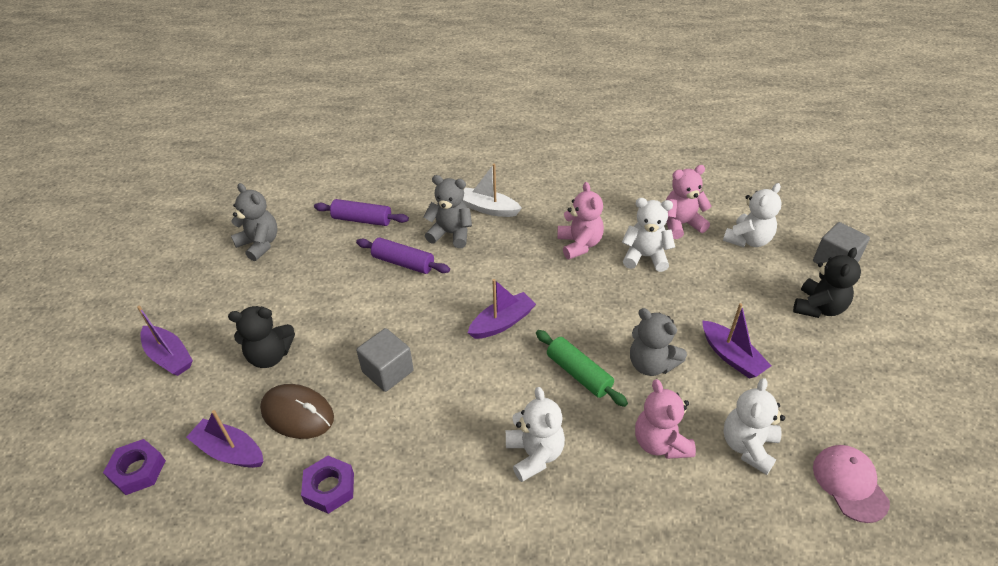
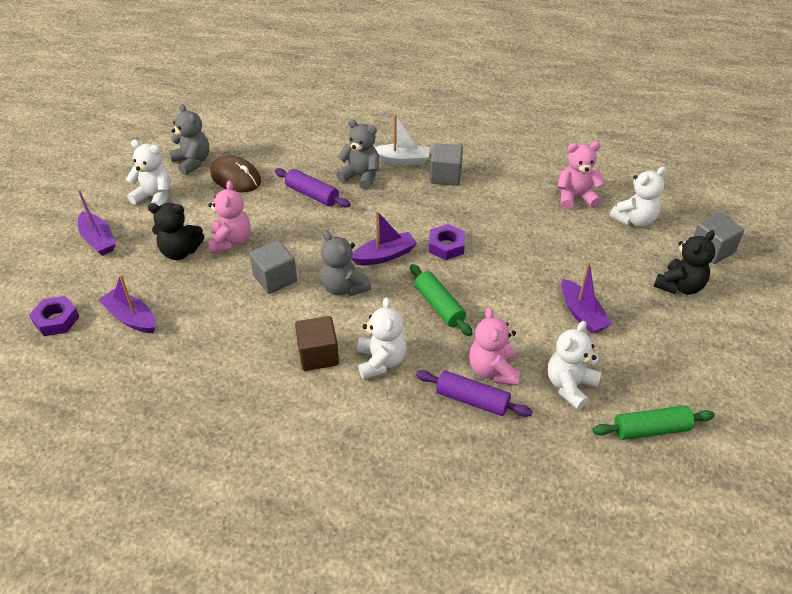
camera: 10 degrees right, 0 degrees up
brown mouse [260,384,334,439] -> brown mouse moved to [211,156,261,192]
purple nut [301,456,354,514] -> purple nut moved to [429,224,465,260]
purple rolling pin [314,199,409,226] -> purple rolling pin moved to [416,370,533,417]
white boat [462,163,522,217] -> white boat turned 150 degrees clockwise [375,114,430,165]
pink teddy bear [557,182,604,259] -> pink teddy bear moved to [208,180,251,253]
white teddy bear [622,198,675,272] -> white teddy bear moved to [126,140,171,206]
grey teddy bear [630,308,687,376] -> grey teddy bear moved to [320,230,371,296]
pink cap [813,445,890,523] -> green rolling pin [593,406,715,440]
none -> brown cube [295,316,339,371]
none -> grey cube [430,143,463,186]

